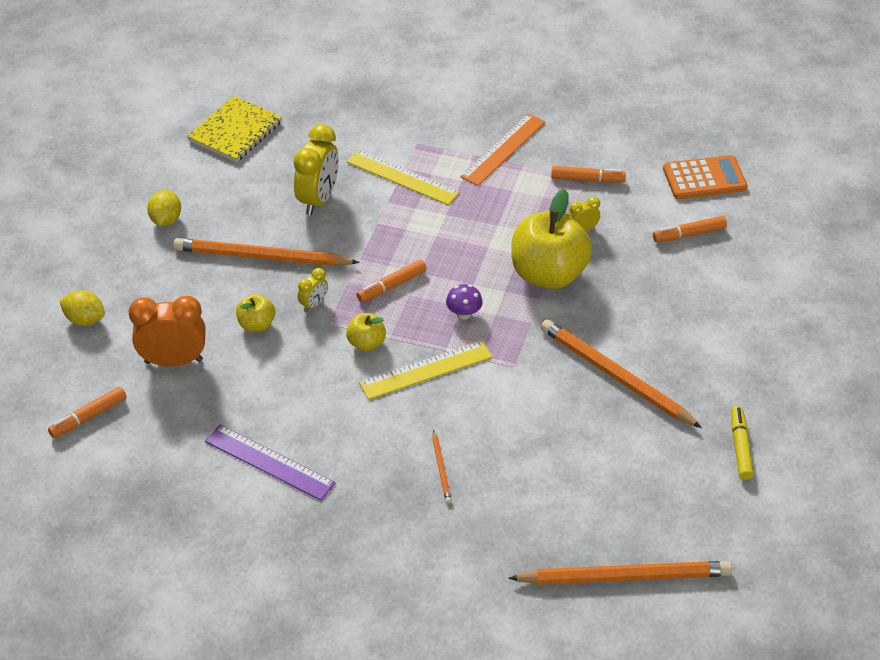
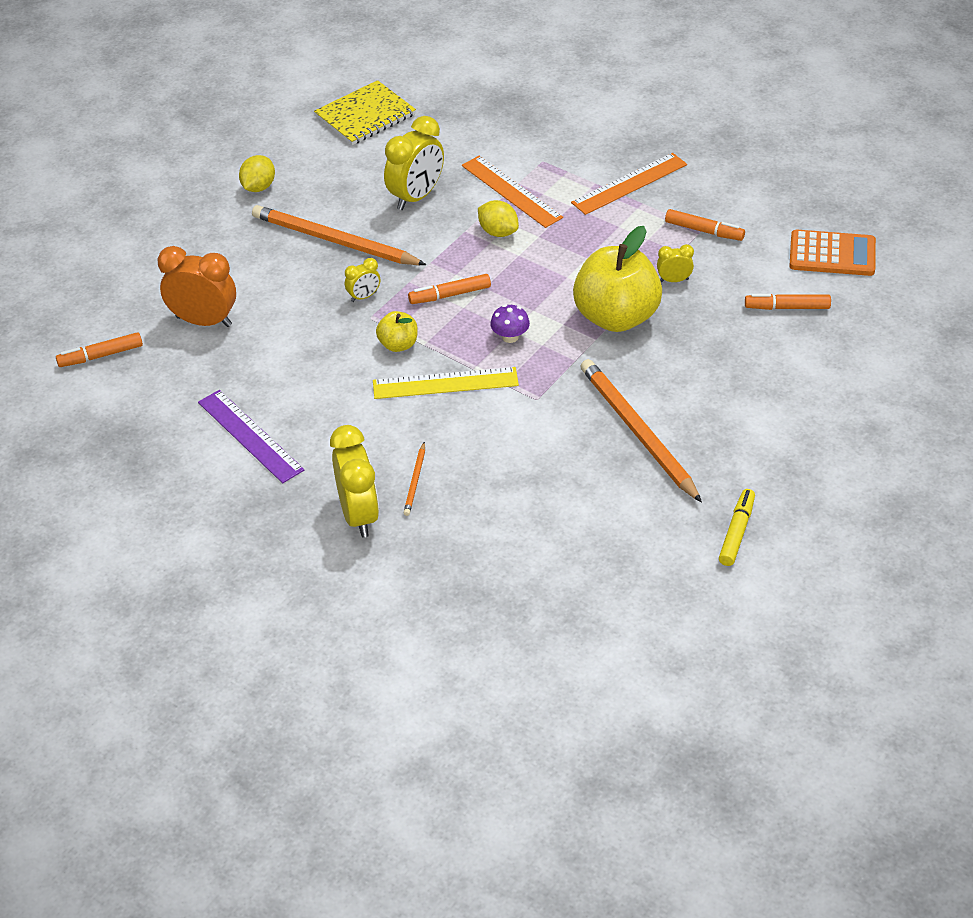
camera: 20 degrees right, 0 degrees up
yellow lemon [60,290,105,326] -> yellow lemon moved to [478,200,519,237]
yellow apple [236,294,275,332] -> none
yellow ruler [346,149,460,205] -> orange ruler [462,156,563,228]
orange pencil [508,561,732,585] -> none
none -> yellow clock [330,425,379,538]

